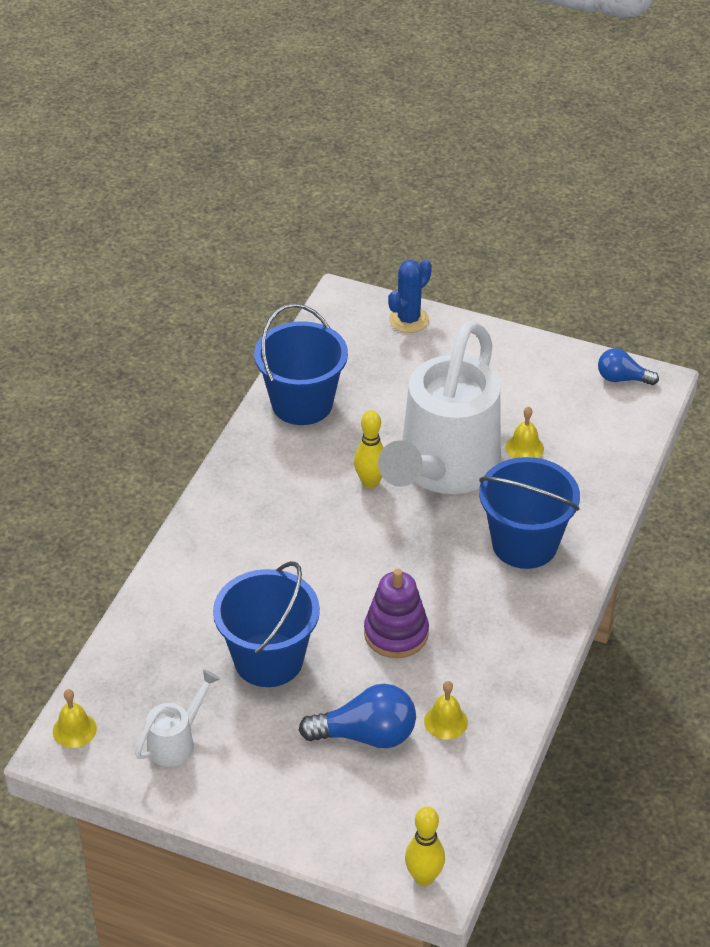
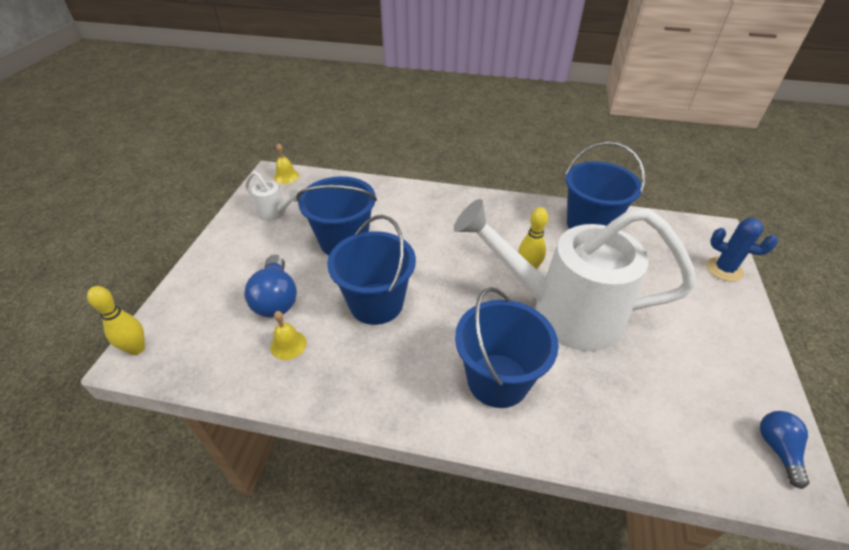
camera: 80 degrees right, 0 degrees up
purple stacking toy [364,569,429,658] -> blue bucket [327,215,416,325]
yellow bell [506,406,544,458] -> none

